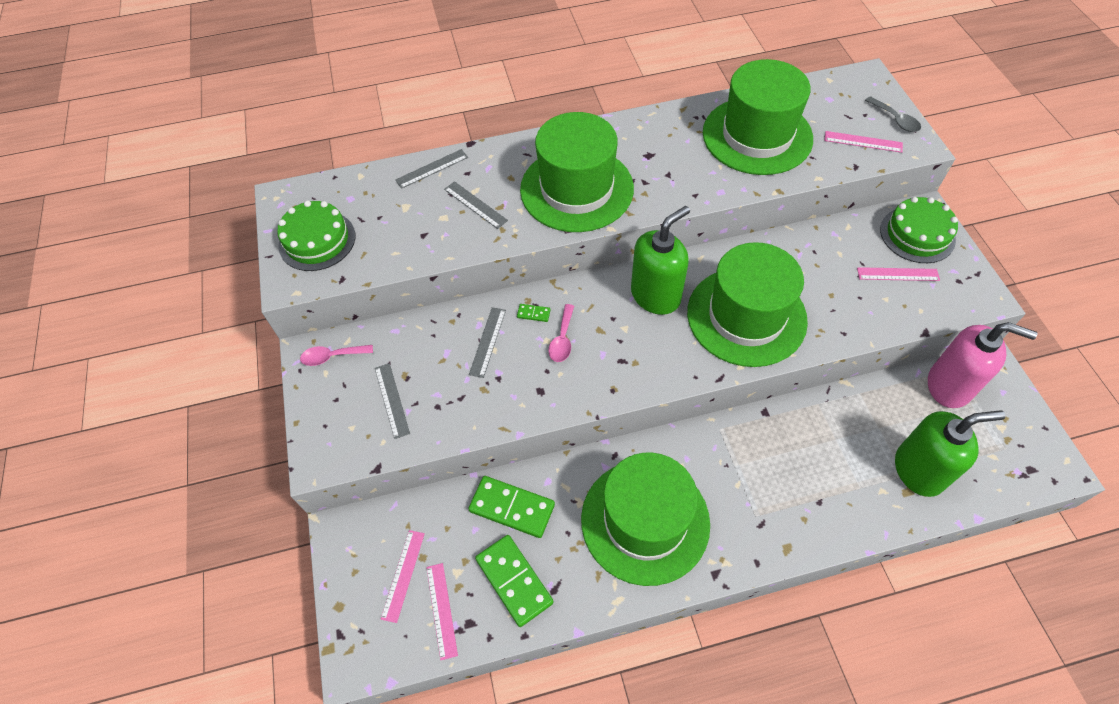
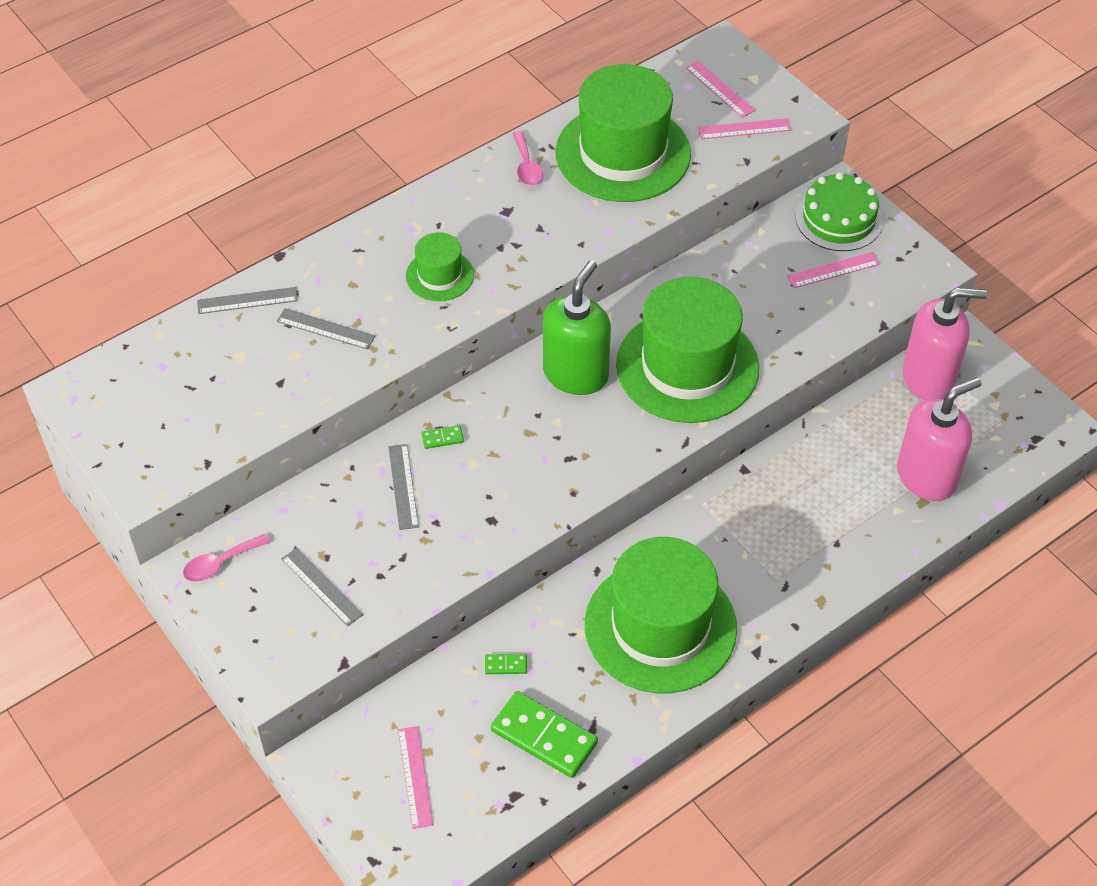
camera: 25 degrees left, 5 degrees down
green cake [277,200,355,271] -> none
grey ruler [395,149,468,189] -> grey ruler turned 45 degrees clockwise [197,287,298,314]
pink ruler [426,563,458,660] -> pink ruler moved to [685,61,755,118]
green domino [468,476,555,538] -> green domino [485,654,527,674], size x0.44
green hat [520,112,634,232] -> green hat [406,232,474,301], size x0.48
pink spoon [548,304,574,362] -> pink spoon moved to [512,131,543,186]
grey spoon [865,96,921,132] -> none
green soap dispenser [895,410,1006,497] -> pink soap dispenser [897,377,981,501]

